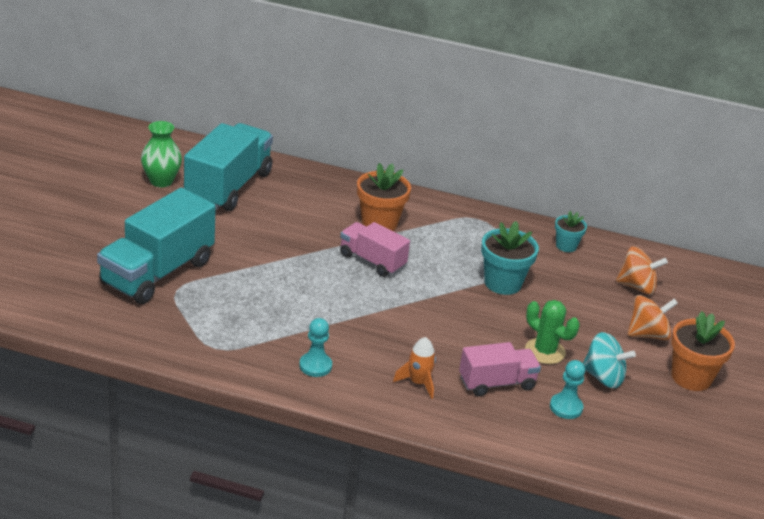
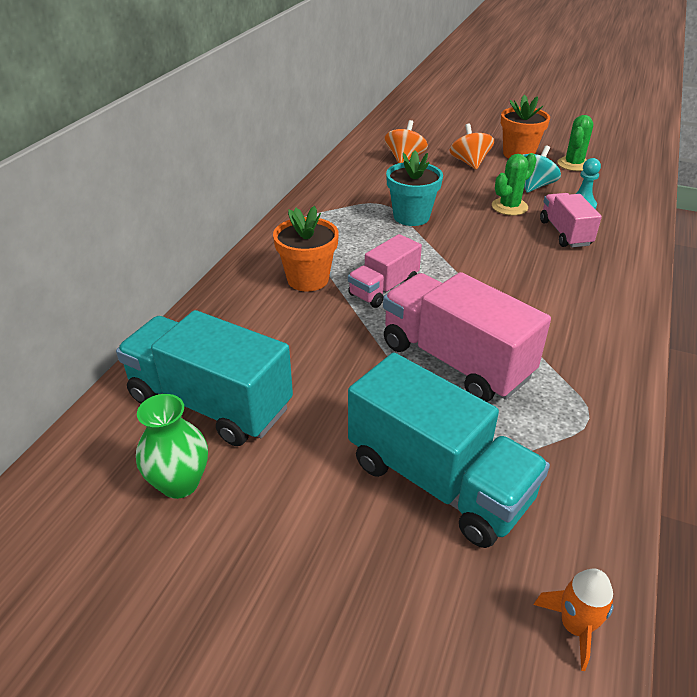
camera: 80 degrees left, 5 degrees up
turquoise pawn [299,318,332,377] -> none
orange rocket [393,337,436,399] -> orange rocket moved to [534,569,614,671]
turquoise flower pot [555,211,587,252] -> none
none -> pink truck [383,272,551,402]
none -> green cactus [557,115,593,171]

